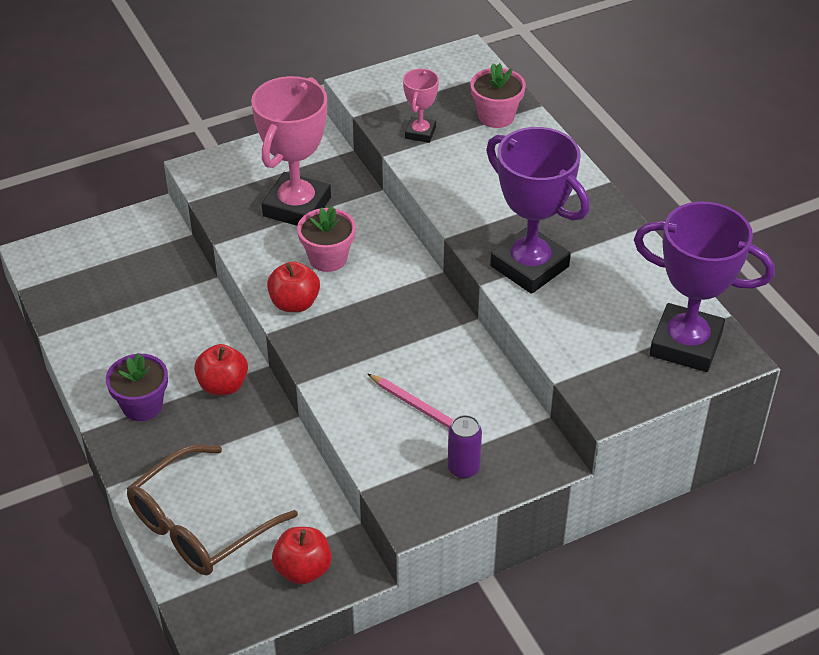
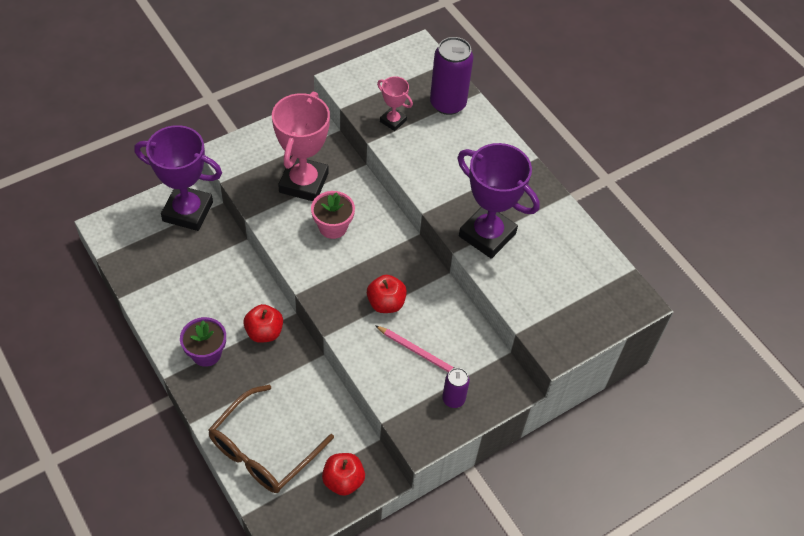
camera: 10 degrees left, 10 degrees up
red apple [267,261,320,312] -> red apple moved to [367,275,407,313]
pink trophy [403,68,439,143] -> pink trophy turned 60 degrees counterclockwise [377,76,413,131]
pink flower pot [470,63,526,128] -> purple can [430,37,473,115]
purple trophy [634,202,775,372] -> purple trophy moved to [134,125,222,231]

